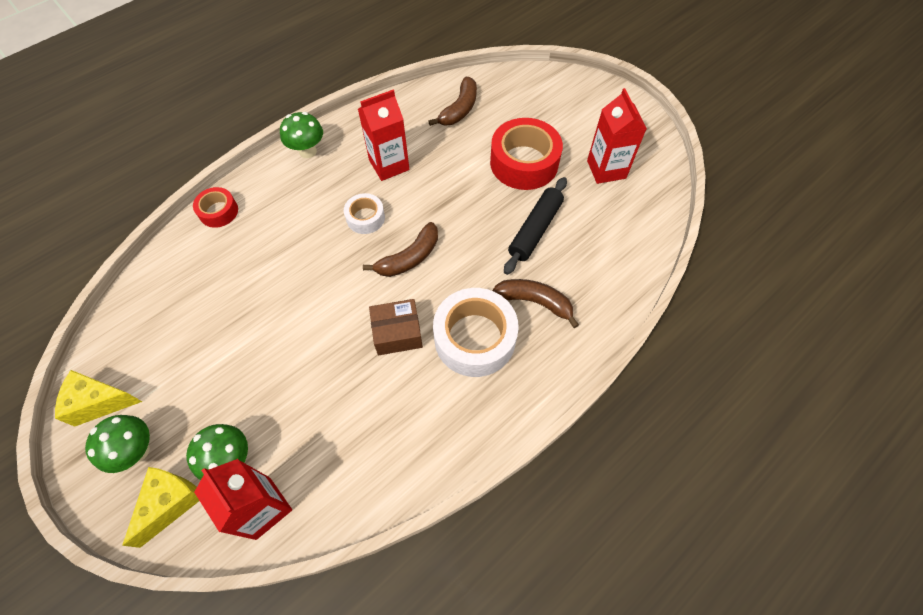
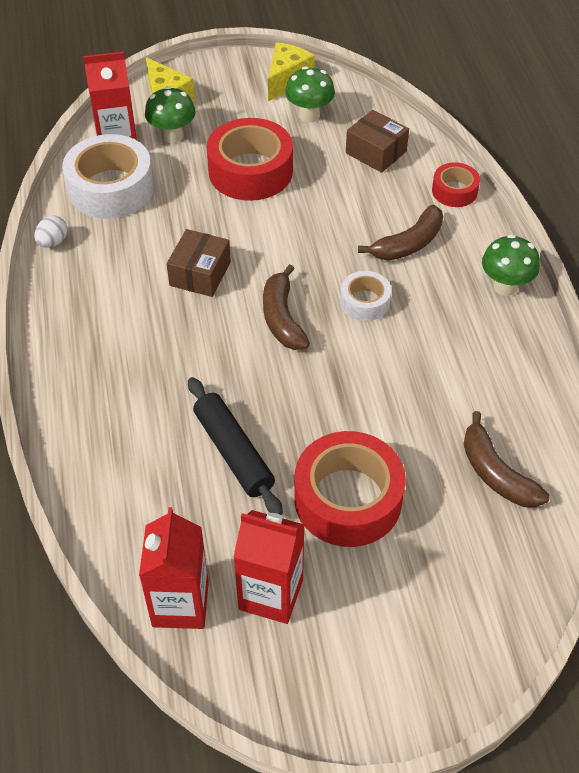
camera: 120 degrees right, 10 degrees down
green mushroom [85,415,150,473] -> green mushroom moved to [285,66,335,122]
red carton [358,90,409,181] -> red carton moved to [139,507,209,629]
white tape [433,288,519,377] -> white tape moved to [62,134,154,219]
brown banana [492,279,579,328] -> brown banana moved to [358,205,443,261]
none -> white egg [34,216,67,248]
none -> red tape [207,118,293,201]
none -> brown box [346,110,409,173]

